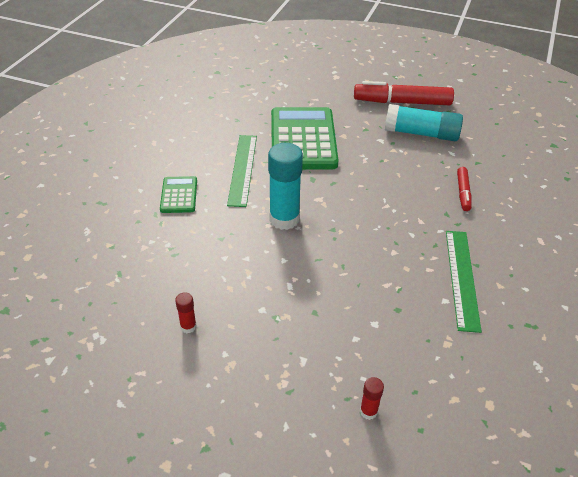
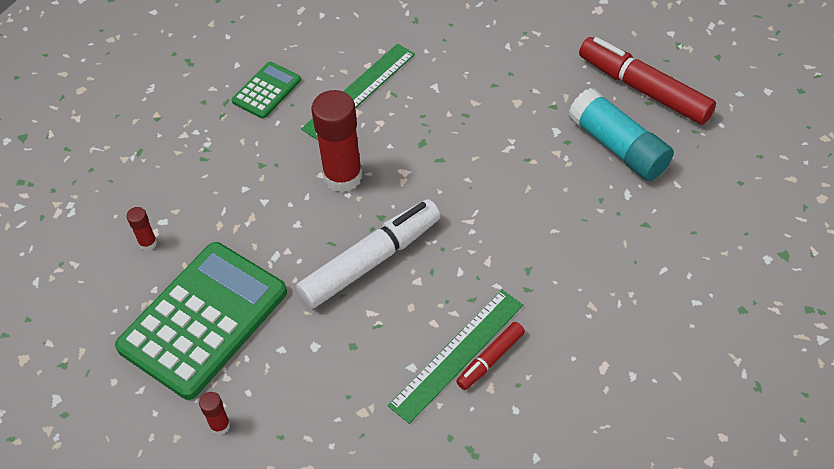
camera: 40 degrees right, 10 degrees up
turquoise glue stick [268,143,303,230] -> red glue stick [312,90,363,193]
green calculator [271,107,339,170] -> green calculator moved to [115,242,287,400]
red marker [457,167,472,211] -> red marker moved to [456,322,525,390]
none -> white marker [296,199,440,309]

